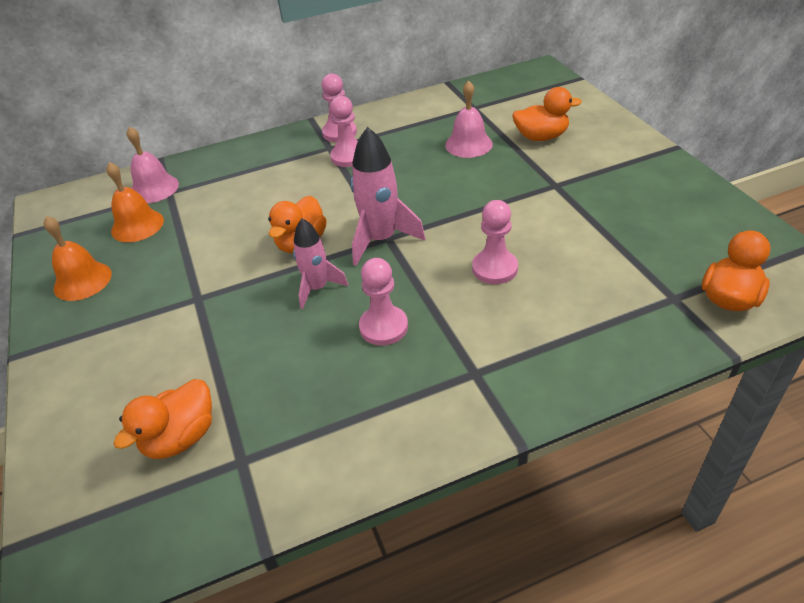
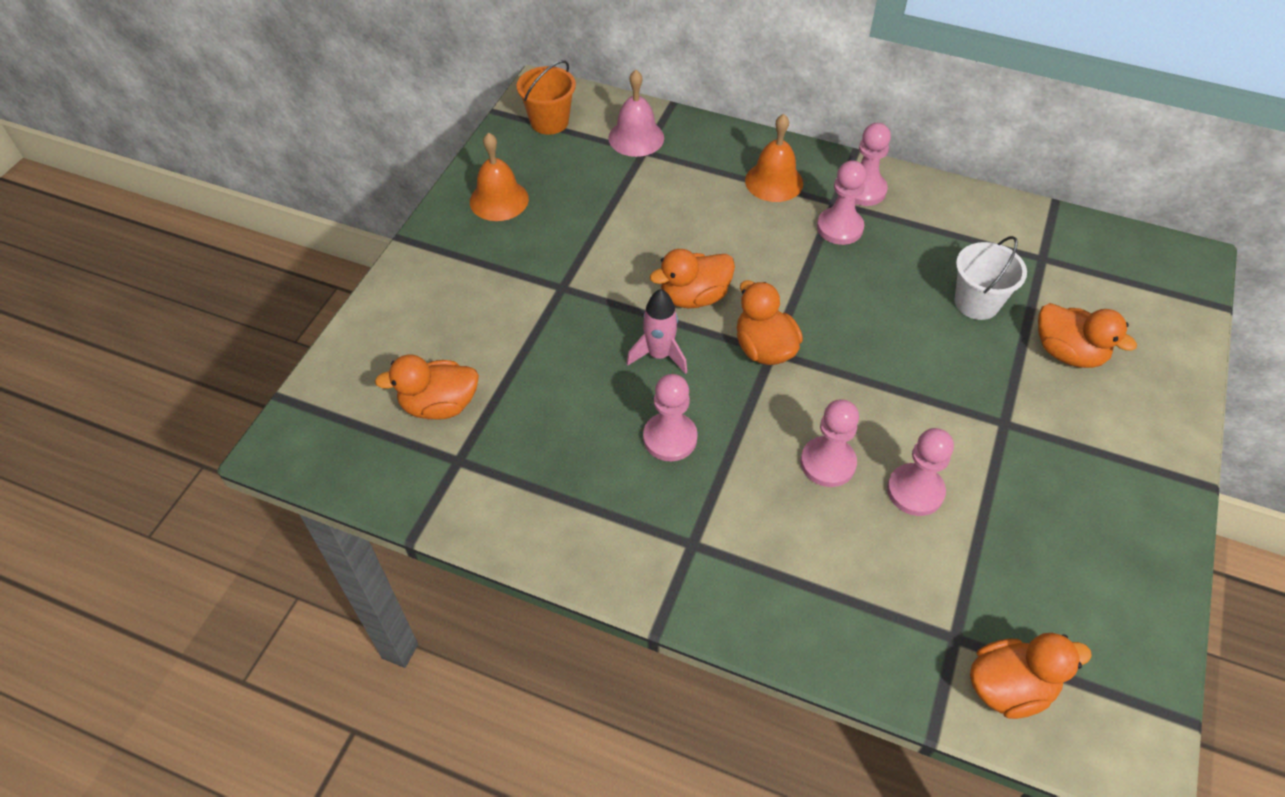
camera: 40 degrees right, 10 degrees up
orange bell [106,162,164,242] -> orange bell moved to [745,114,803,202]
pink rocket [350,127,425,266] -> orange duck [737,280,803,365]
pink bell [445,80,493,158] -> white bucket [955,236,1027,320]
none -> orange bucket [516,60,576,135]
none -> pink pawn [887,428,954,516]

